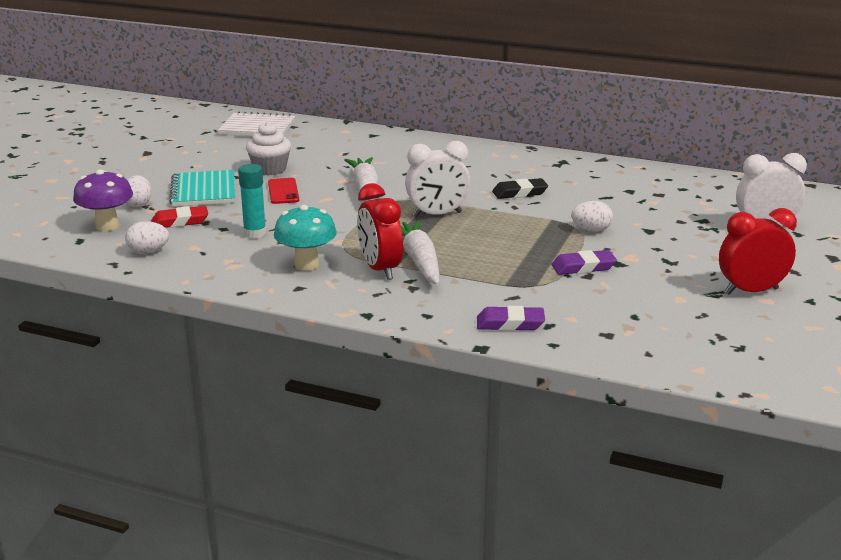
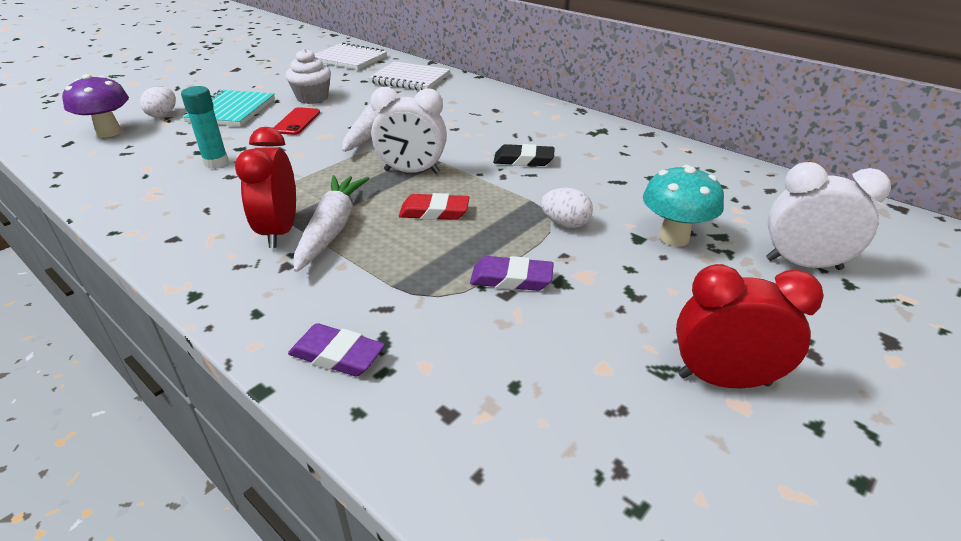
camera: 20 degrees right, 10 degrees up
white egg [125,221,169,254] -> none
red eraser [151,206,208,228] -> red eraser moved to [399,193,469,220]
turquoise mushroom [274,205,337,271] -> turquoise mushroom moved to [643,165,724,247]
none -> white notebook [368,61,450,90]

